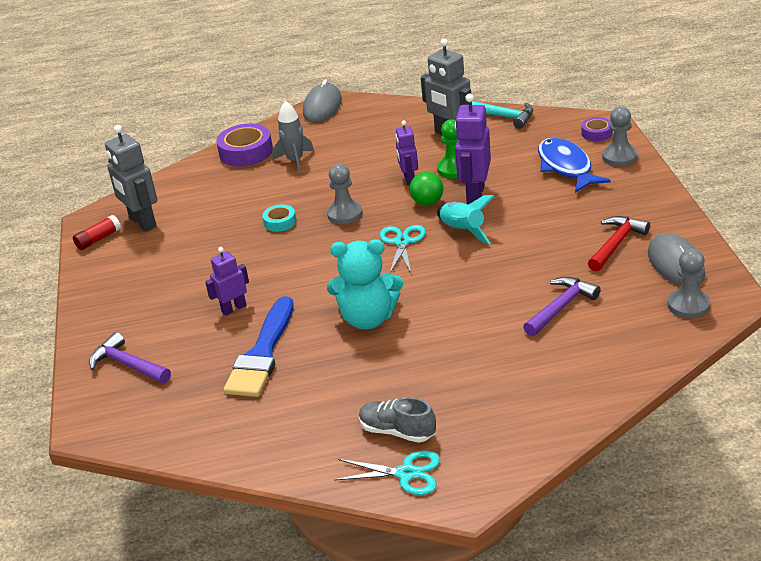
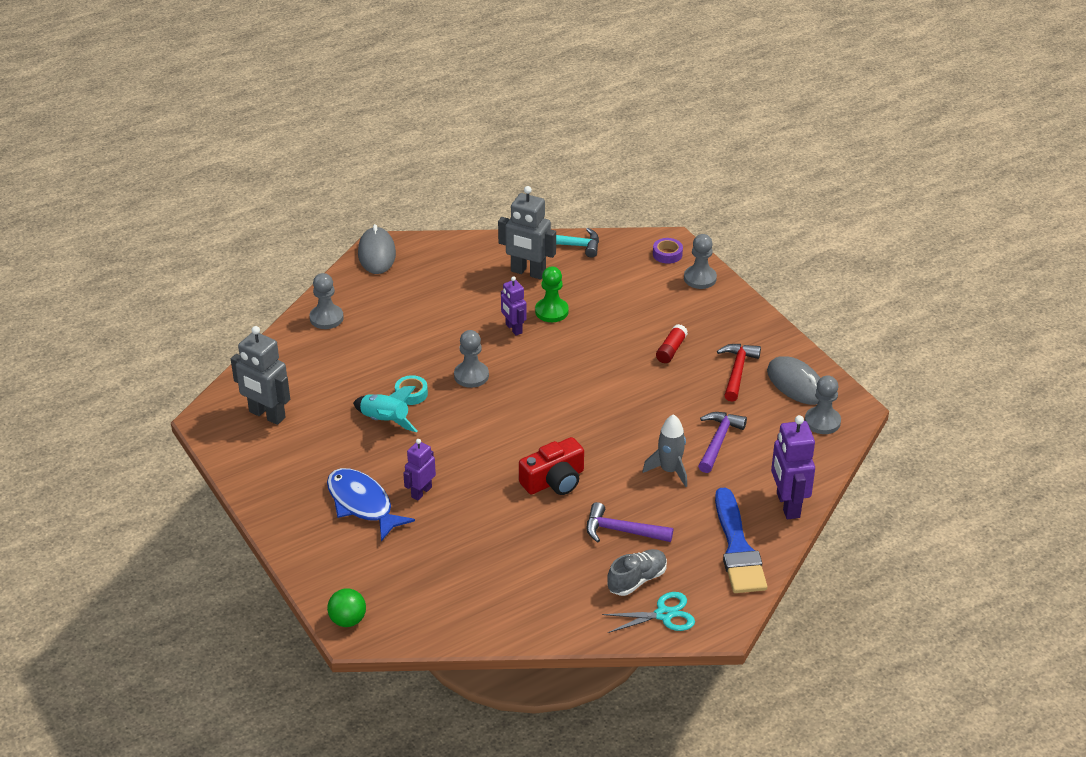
camera: 25 degrees left, 5 degrees up
red glue stick [73,215,121,250] -> red glue stick moved to [656,324,688,363]
purple hammer [89,332,171,383] -> purple hammer moved to [587,502,673,543]
purple tape [216,123,273,166] -> grey pawn [310,273,344,329]
blue brush [224,296,294,397] -> blue brush moved to [715,488,767,593]
grey rocket [272,101,314,173] -> grey rocket moved to [642,414,687,487]
turquoise teddy bear [327,239,403,330] -> red camera [519,437,584,495]
grey shoe [359,397,436,443] -> grey shoe turned 135 degrees clockwise [607,549,667,596]
turquoise scissors [380,225,426,274] -> none
green ball [410,172,443,206] -> green ball moved to [327,589,366,627]
turquoise rocket [437,195,494,244] -> turquoise rocket moved to [353,386,417,432]
purple robot [455,94,491,204] -> purple robot moved to [771,415,815,519]
blue fish [538,138,611,193] -> blue fish moved to [327,468,415,541]

